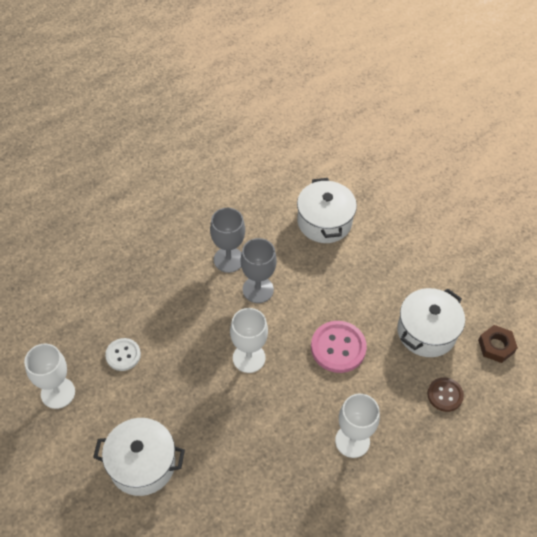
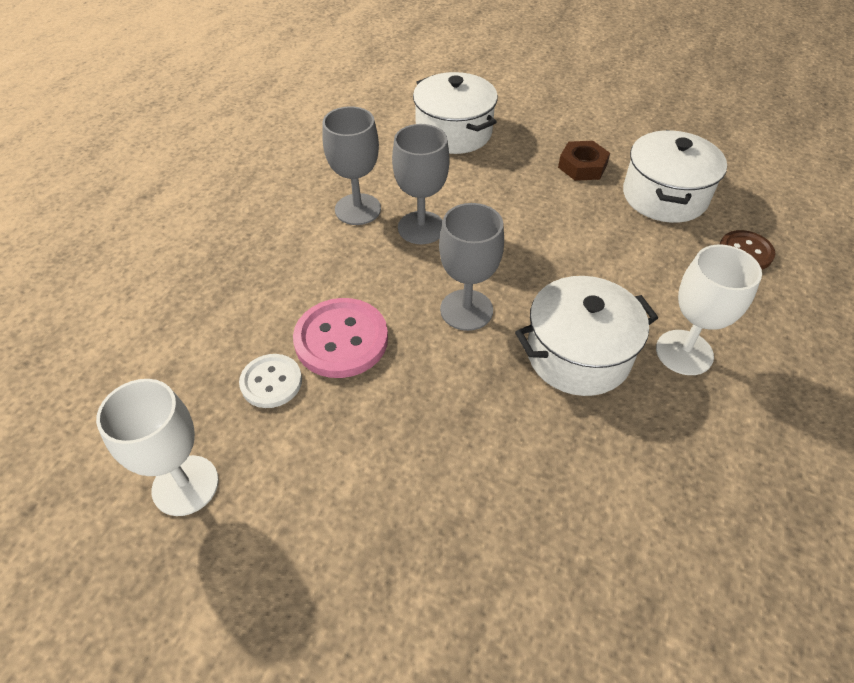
camera: 25 degrees left, 5 degrees down
white pot [93,418,185,496] -> white pot moved to [515,276,658,396]
white goblet [230,308,268,373] -> grey goblet [439,203,504,331]
pink button [311,321,367,373] -> pink button moved to [293,298,388,378]
brown nut [478,325,518,363] -> brown nut moved to [558,141,610,181]

